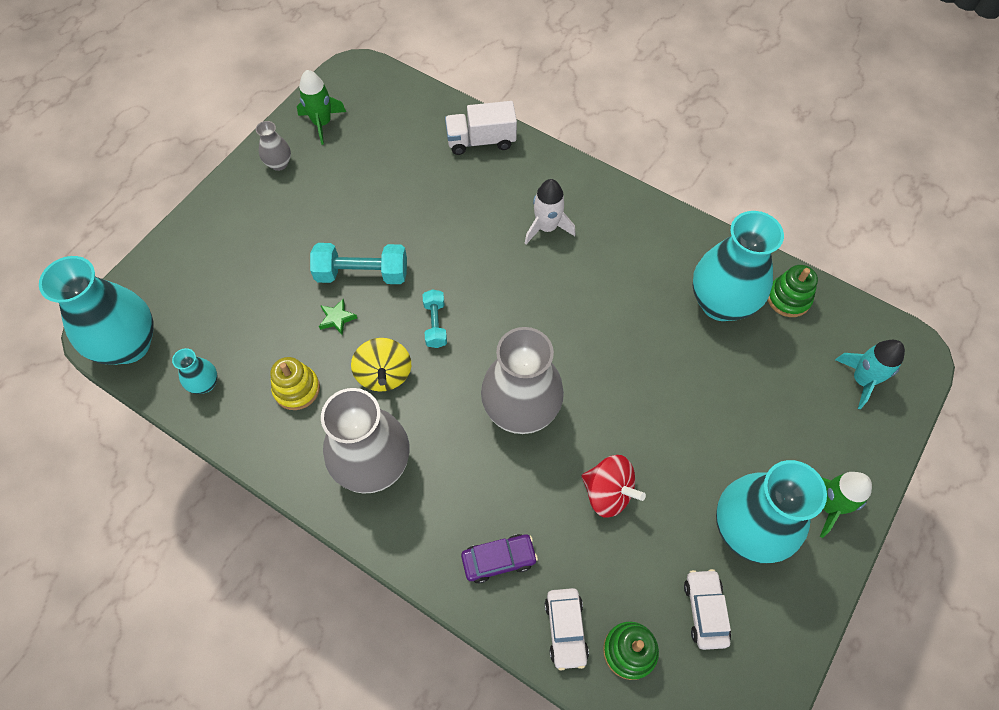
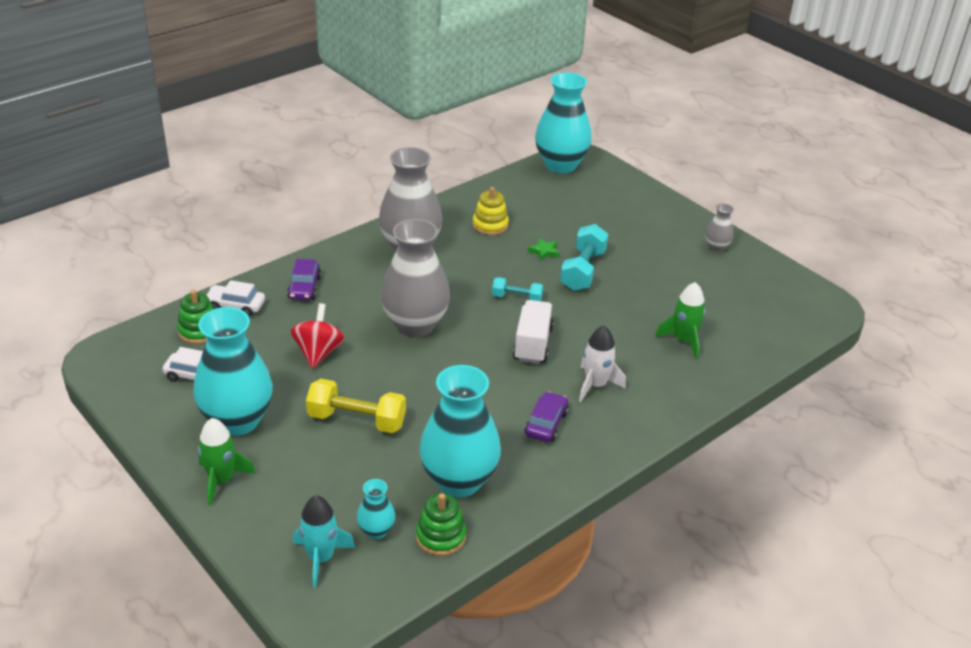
camera: 105 degrees right, 25 degrees down
turquoise vase [172,348,217,394] -> turquoise vase moved to [357,479,395,539]
green rocket [297,70,346,145] -> green rocket moved to [655,282,706,359]
yellow spinning top [351,338,411,392] -> none
white truck [445,101,517,155] -> white truck moved to [513,300,554,364]
red spinning top [581,455,646,518] -> red spinning top turned 135 degrees clockwise [291,303,344,369]
none -> yellow dumbbell [306,379,406,433]
none -> purple car [525,391,569,442]

